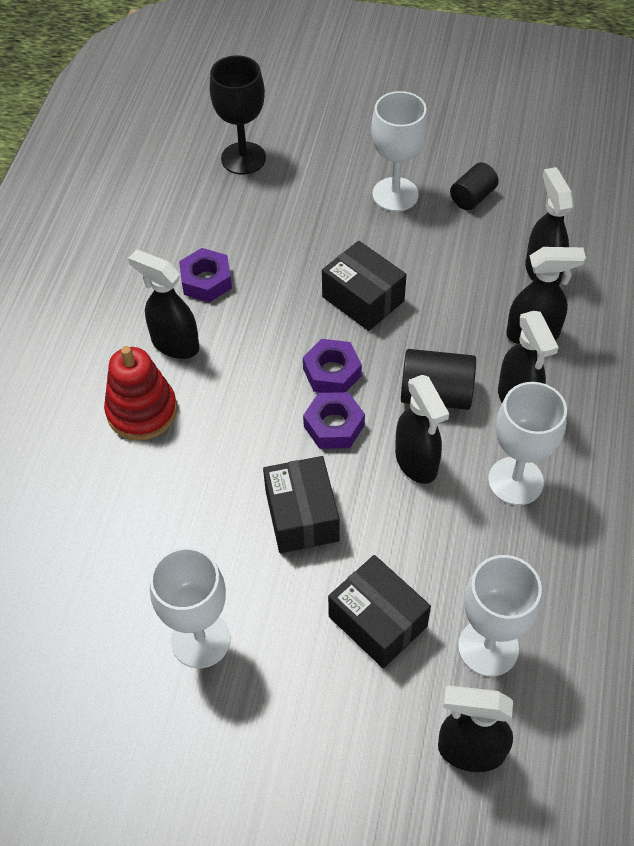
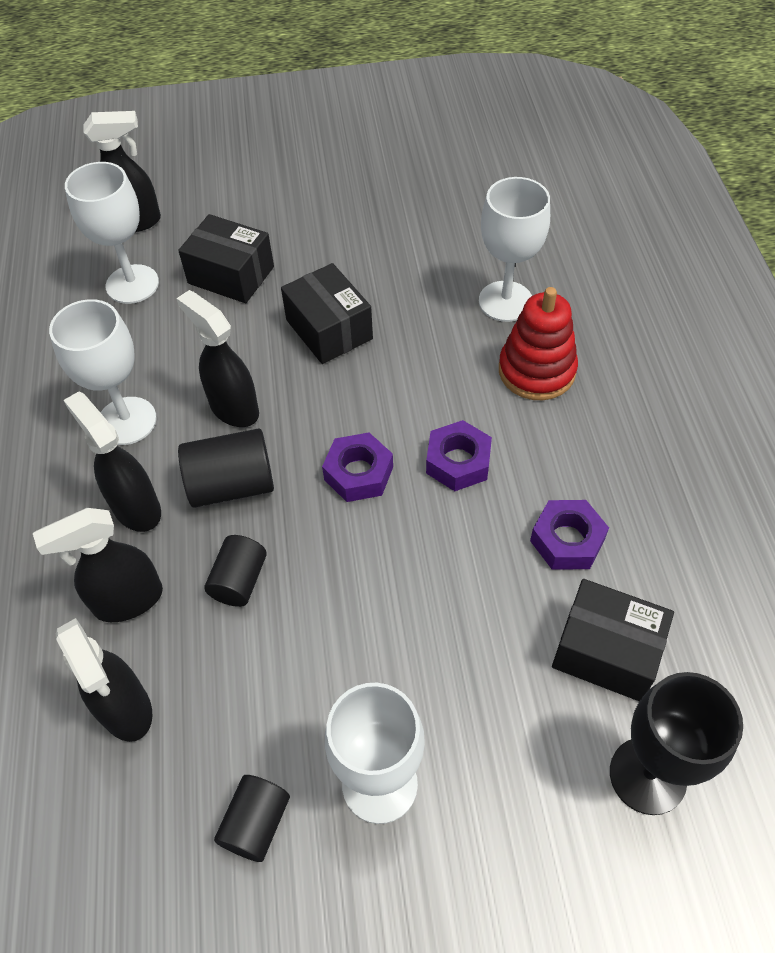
camera: 160 degrees right, 0 degrees up
black spray bottle [128,250,199,359] -> none
white goblet [150,547,231,668] -> white goblet moved to [479,177,550,322]
purple nut [303,392,365,449] -> purple nut moved to [426,420,492,491]
black box [322,241,407,331] -> black box moved to [552,579,674,701]
none -> black cylinder [204,535,267,607]

